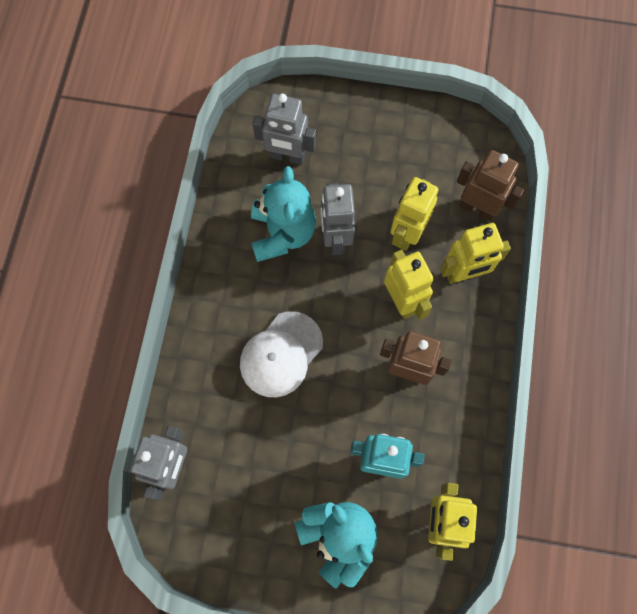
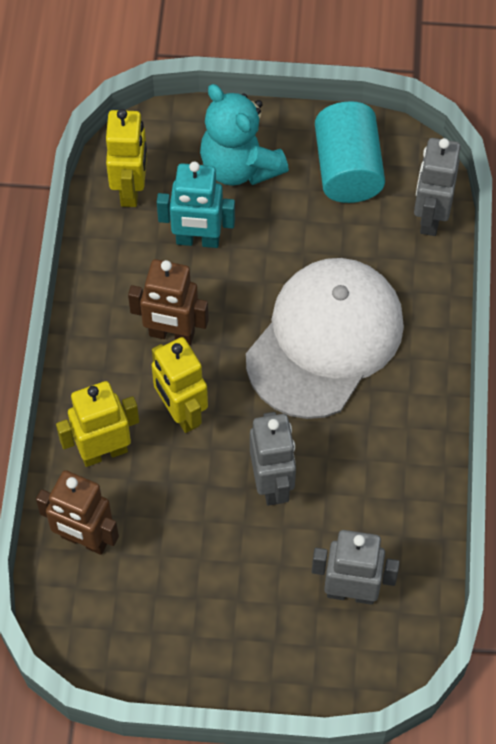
camera: 175 degrees right, 10 degrees down
white cap [240,311,323,397] -> white cap [246,258,404,419], size x1.61
turquoise teddy bear [251,166,316,262] -> none
yellow robot [390,177,438,251] -> none
none -> turquoise cylinder [315,101,385,203]

